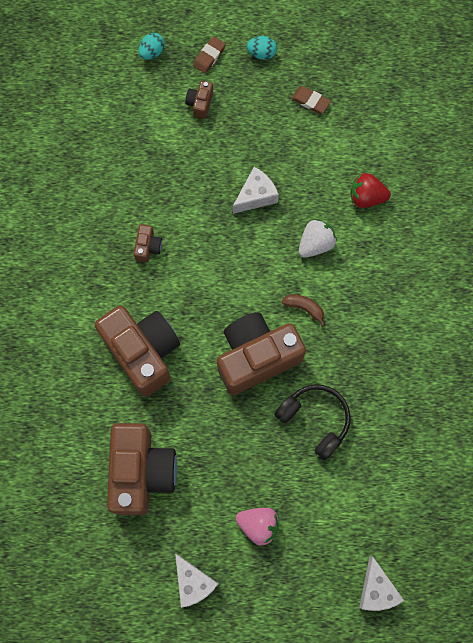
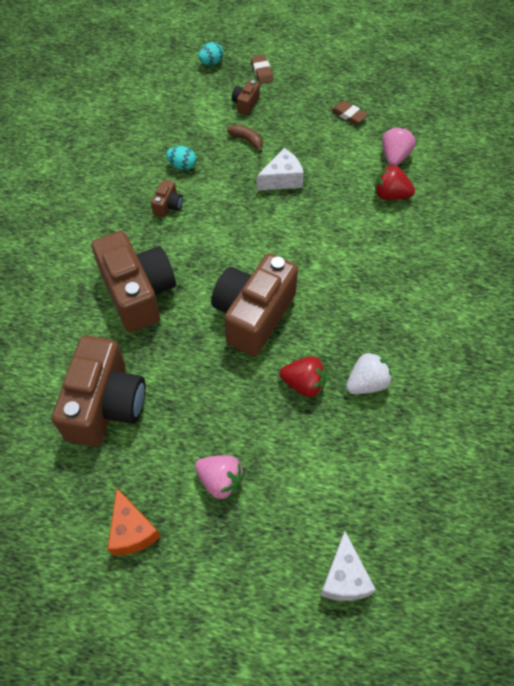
camera: 10 degrees right, 15 degrees down
white cheese [175,554,219,608] -> orange cheese [107,488,161,556]
brown eraser [193,36,226,74] -> brown eraser turned 60 degrees counterclockwise [251,55,274,84]
brown camera [217,312,306,395] -> brown camera turned 45 degrees counterclockwise [211,253,298,356]
turquoise egg [247,36,277,60] -> turquoise egg moved to [166,146,196,170]
black headphones [274,384,351,460] -> red strawberry [279,356,326,397]
brown banana [282,294,325,327] -> brown banana moved to [227,125,263,153]
white strawberry [299,219,337,257] -> white strawberry moved to [346,352,392,394]
none -> pink strawberry [382,127,416,166]

